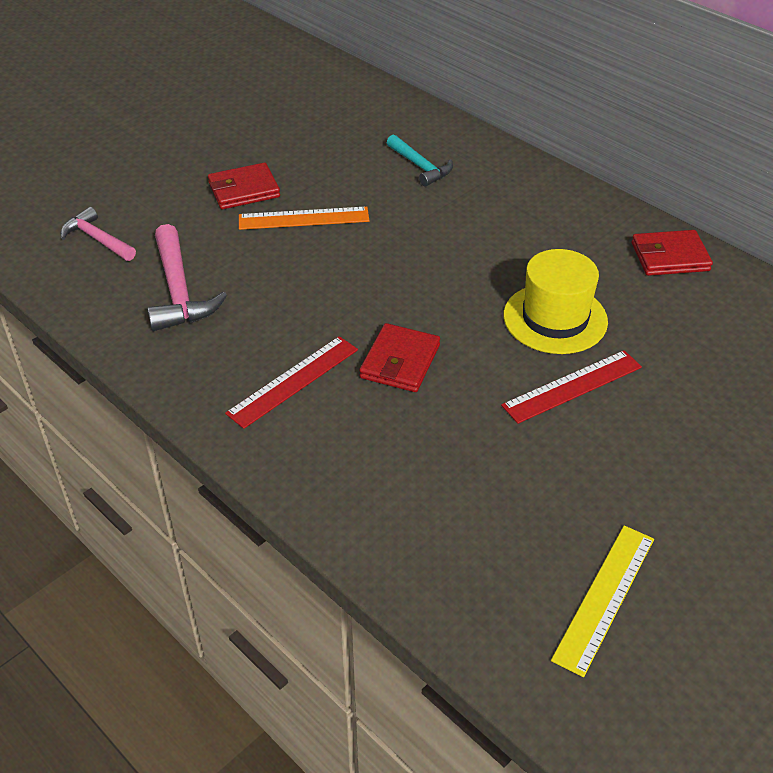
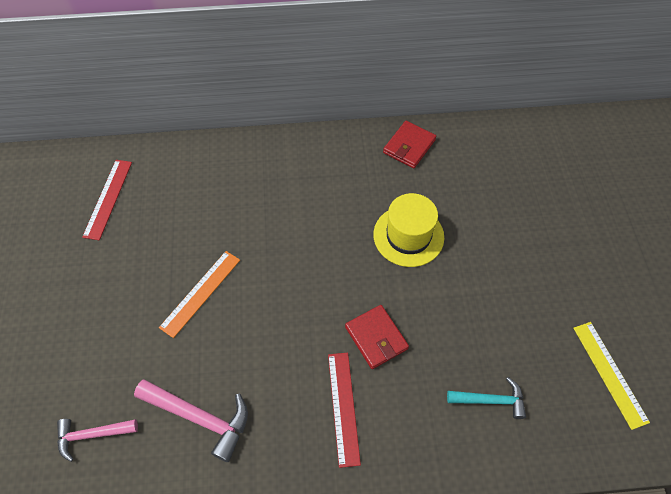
camera: 50 degrees left, 15 degrees up
red wallet [208,163,280,209] -> none
turquoise hammer [387,134,453,187] -> turquoise hammer moved to [447,377,526,419]
red ruler [501,350,642,424] -> red ruler moved to [82,160,132,240]

